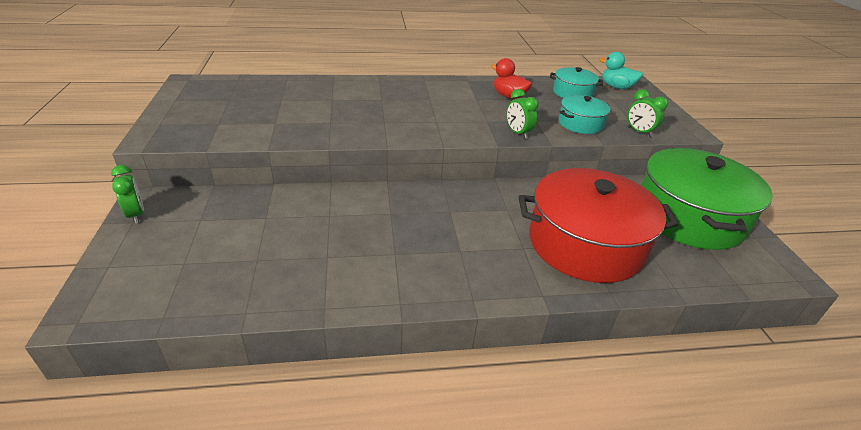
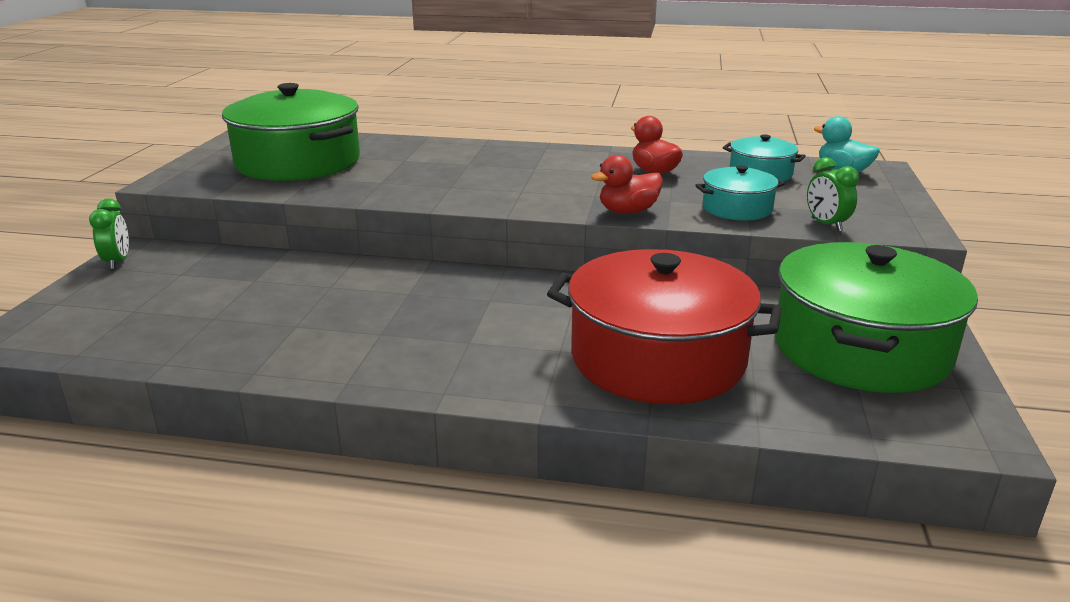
camera: 20 degrees right, 10 degrees down
green clock [507,89,539,139] -> red duck [591,155,663,214]
none -> green pot [222,83,360,181]

